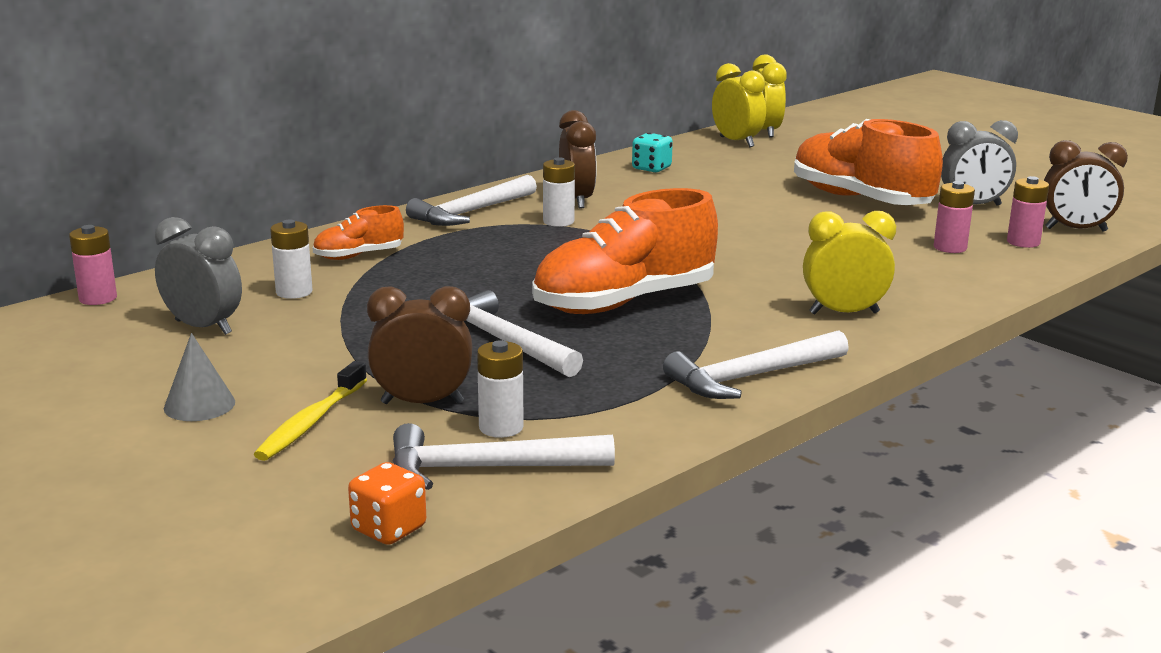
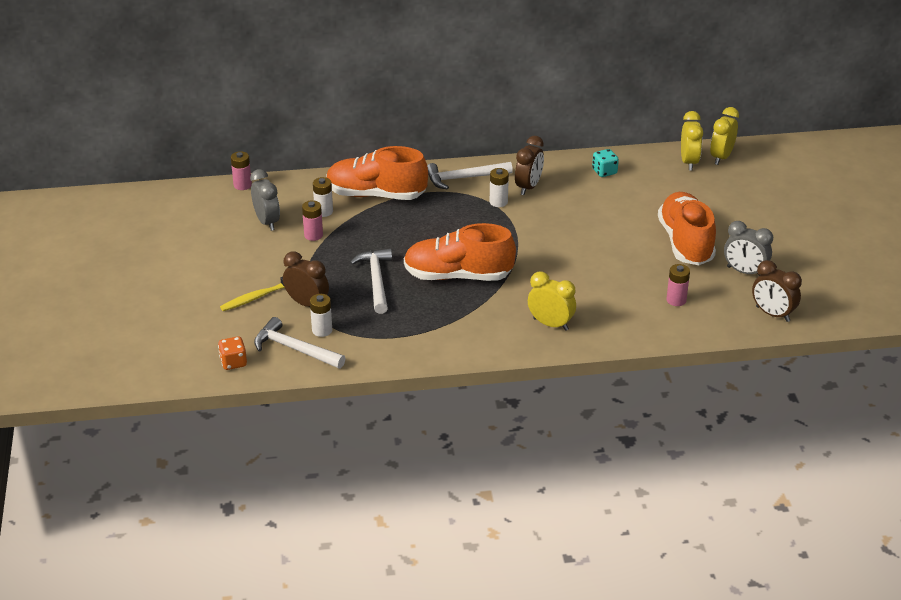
camera: 35 degrees right, 15 degrees up
grey cone [164,333,235,421] -> none
orange shoe [312,205,404,260] -> orange shoe [326,146,428,200], size x2.05
white hammer [663,330,849,399] -> none
pink battery [1007,176,1049,248] -> pink battery moved to [302,200,323,241]

